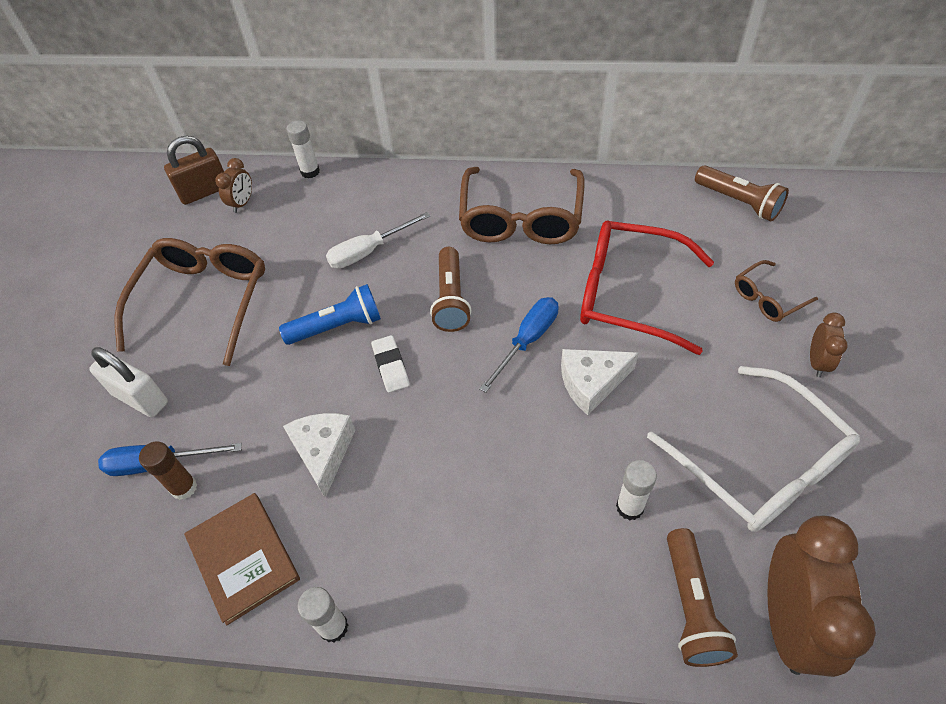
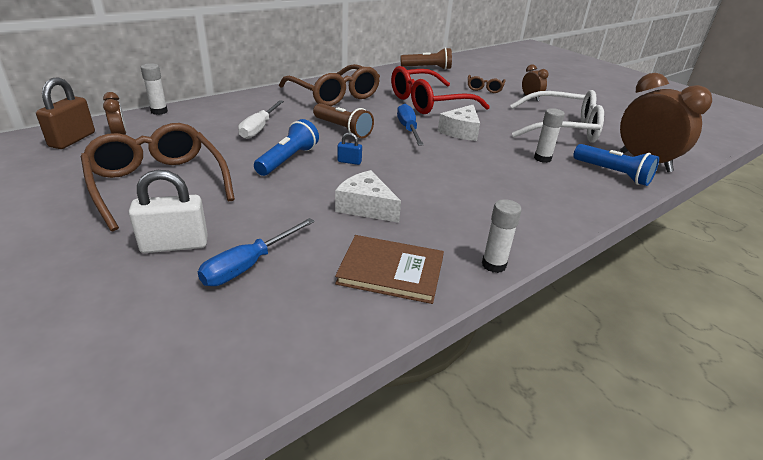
camera: 50 degrees left, 20 degrees down
brown glue stick [139,442,197,500] -> none
white eraser [371,335,410,393] -> blue padlock [337,132,362,165]
brown flashlight [667,528,738,667] -> blue flashlight [573,144,659,186]

